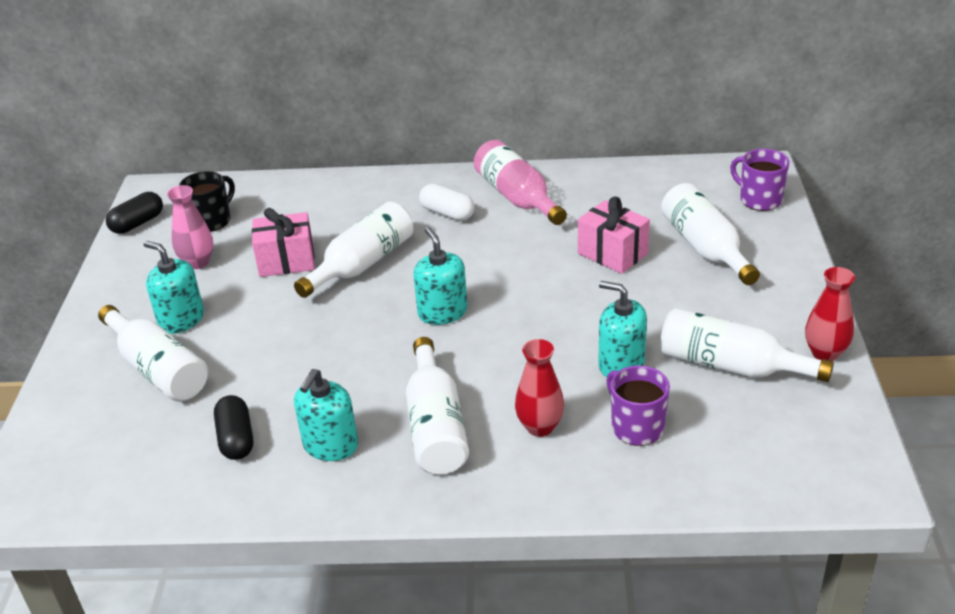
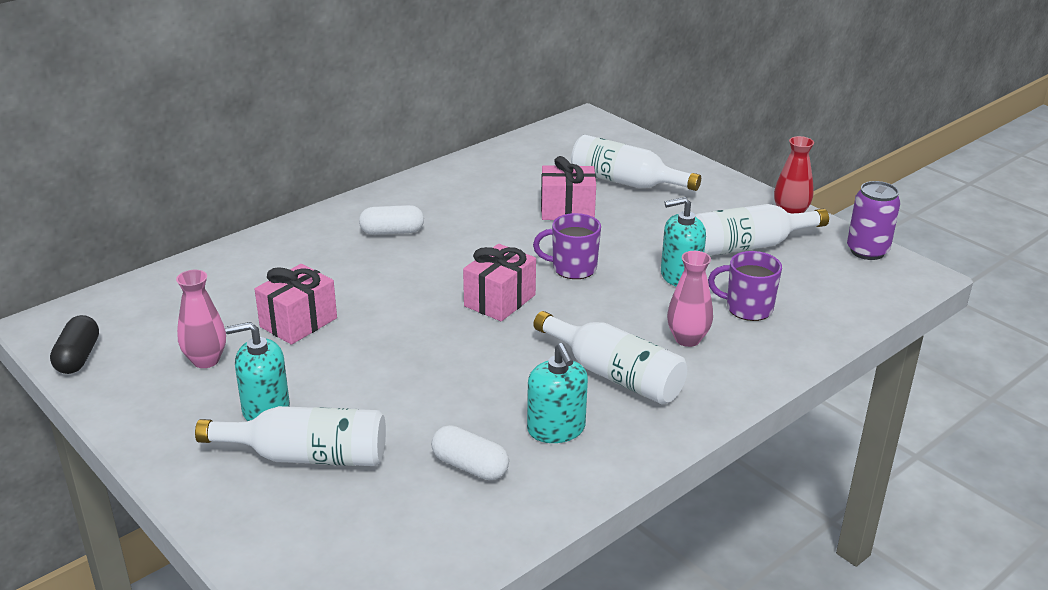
camera: 45 degrees left, 5 degrees down
black mug [179,171,235,232] -> none
black capsule [214,395,253,460] -> white capsule [431,425,509,480]
white bottle [294,202,413,298] -> none
turquoise soap dispenser [413,227,467,325] -> pink gift [463,244,536,321]
pink bottle [474,140,567,225] -> none
red vase [515,339,564,437] -> pink vase [667,251,713,347]
purple mug [730,149,789,211] -> purple mug moved to [533,213,601,279]
none -> purple can [847,181,900,260]

